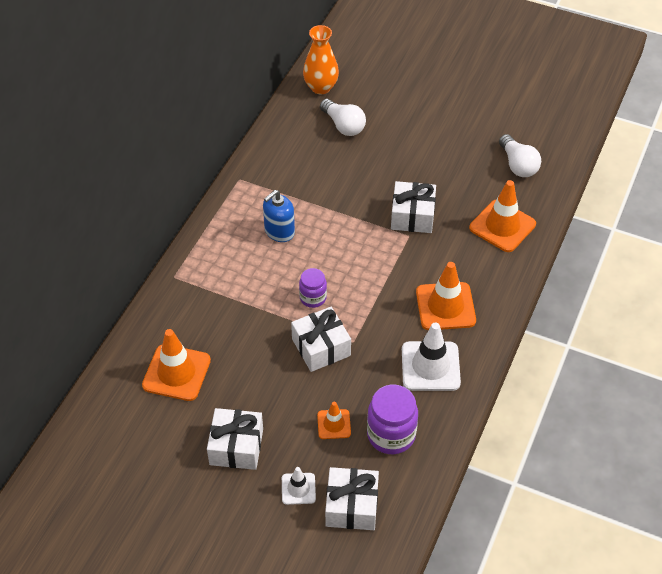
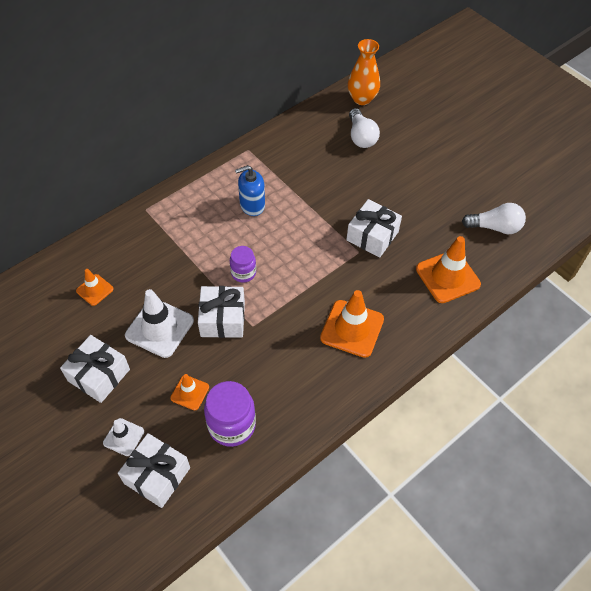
camera: 25 degrees right, 5 degrees up
orange traffic cone [142,329,211,401] -> orange traffic cone [76,269,114,306], size x0.55
white traffic cone [402,322,461,391] -> white traffic cone moved to [125,289,194,358]
white light bulb [499,134,541,177] -> white light bulb turned 90 degrees counterclockwise [462,203,526,234]

